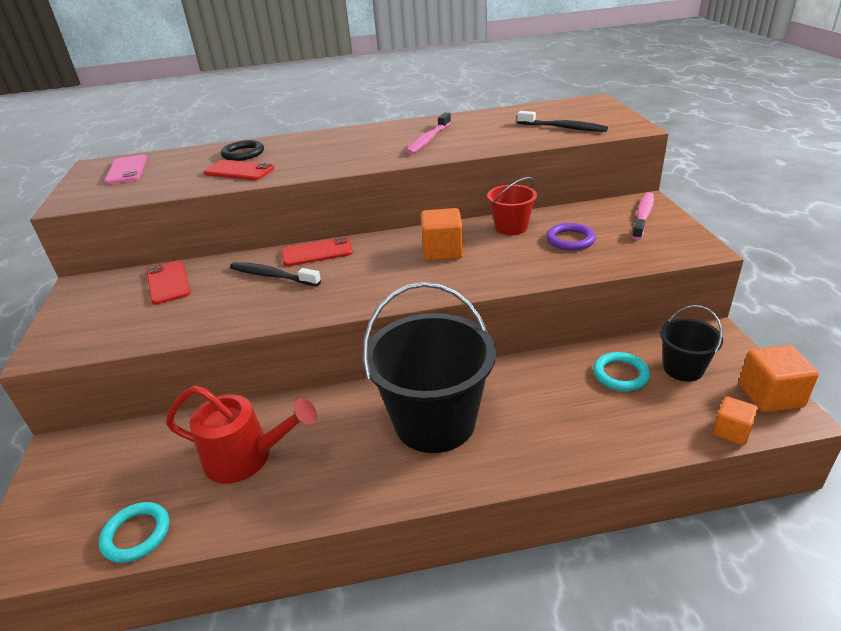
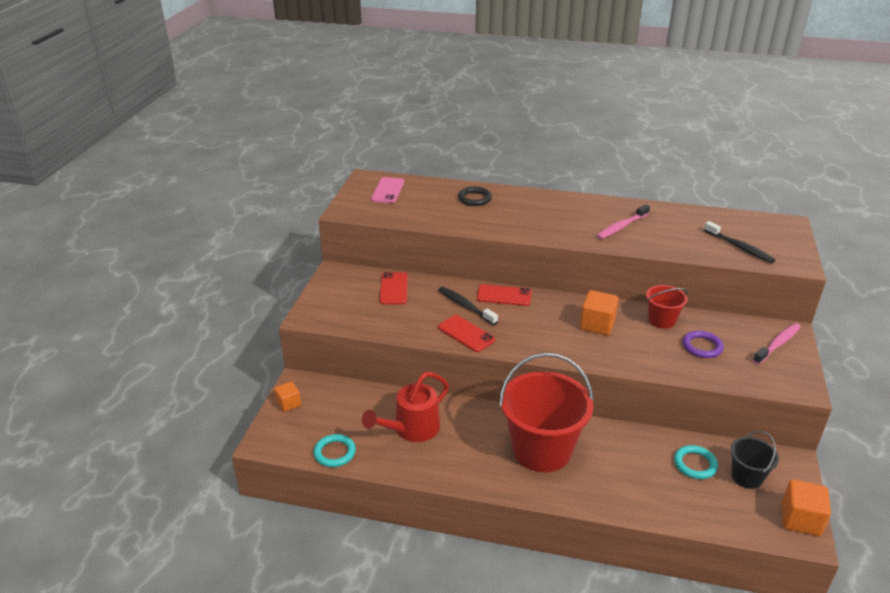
camera: 20 degrees right, 0 degrees up
red watering can [166,386,317,483] -> red watering can turned 105 degrees clockwise [362,372,449,442]
red phone [204,160,275,180] -> red phone moved to [438,315,495,352]
black bucket [363,282,496,453] -> red bucket [499,353,594,472]
orange cube [713,396,758,445] -> orange cube moved to [274,381,301,412]

